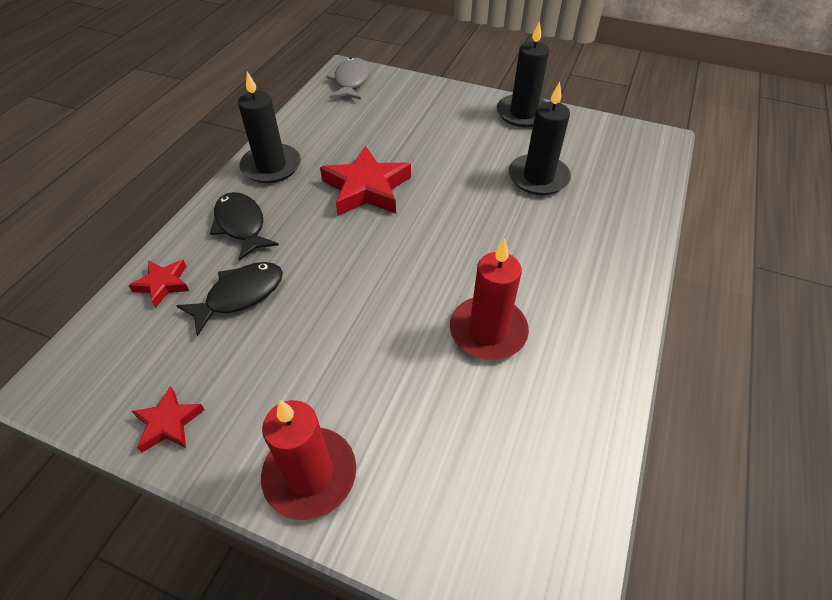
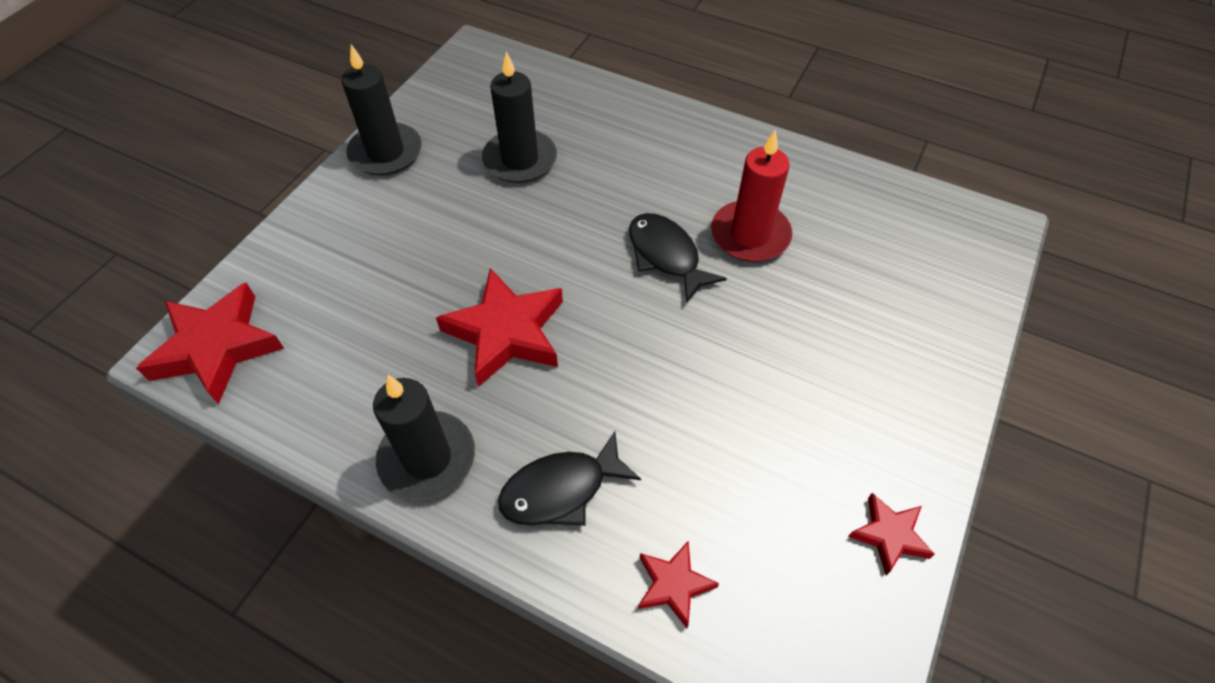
camera: 85 degrees left, 5 degrees up
black fish [176,262,283,336] -> black fish moved to [629,213,727,303]
red candle [261,400,356,520] -> none
grey fish [326,57,369,100] -> red star [136,283,284,405]

